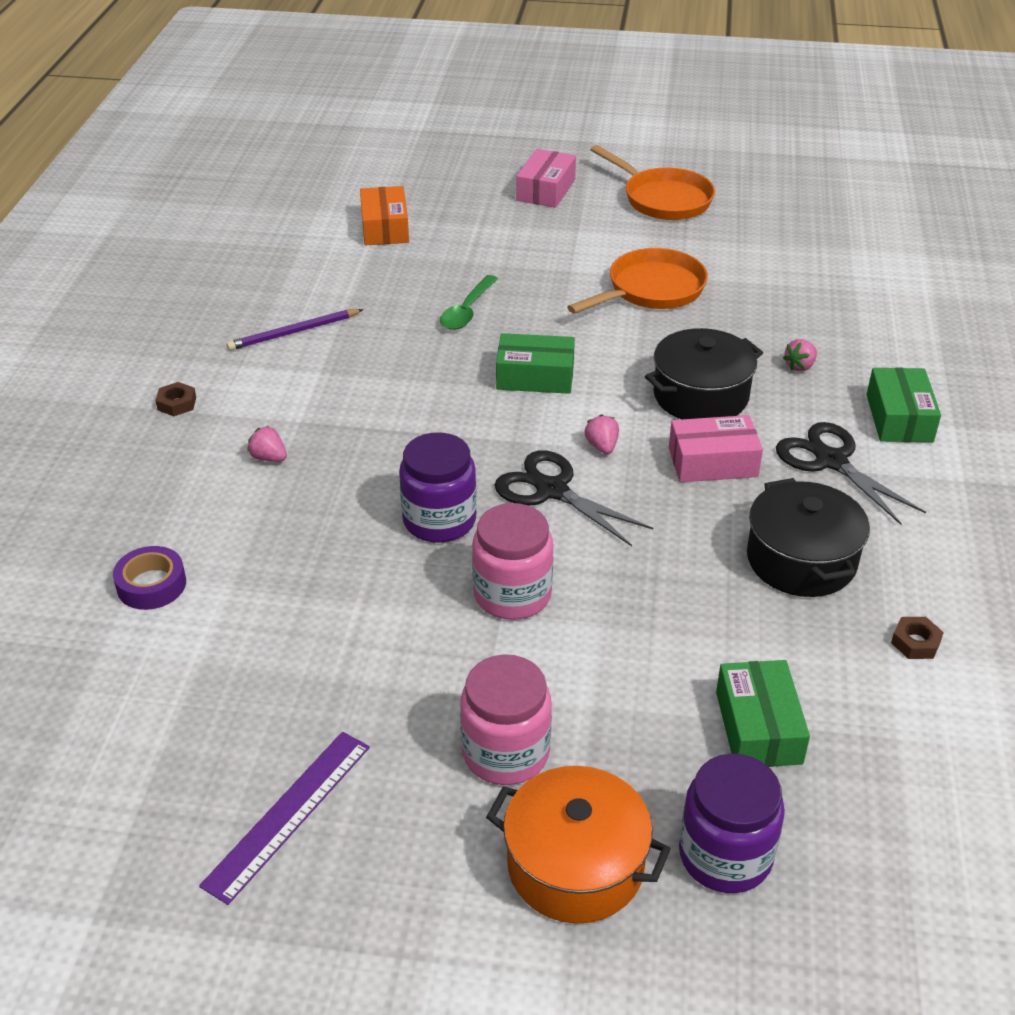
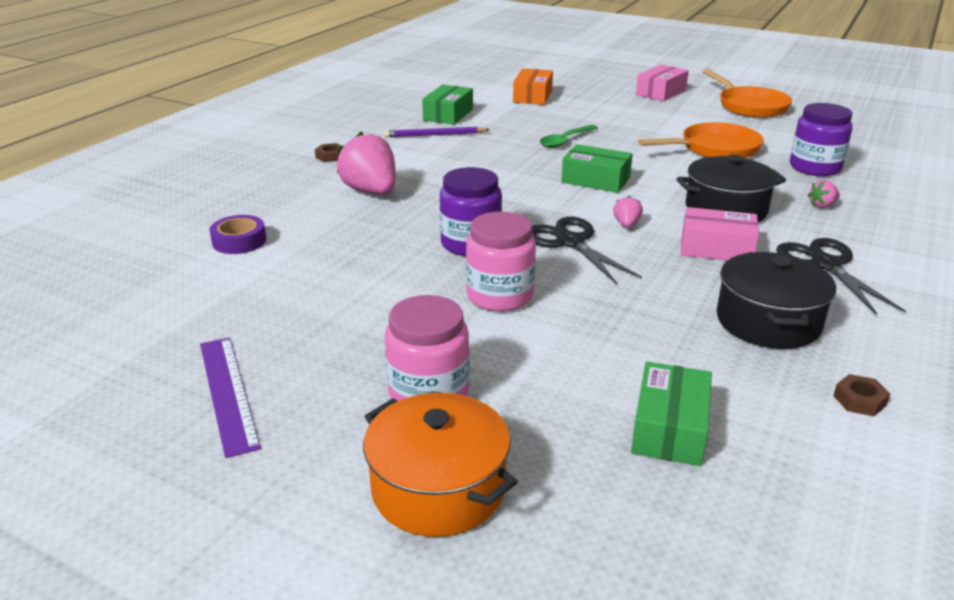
camera: 20 degrees right, 10 degrees down
purple ruler [199,732,370,905] -> purple ruler turned 75 degrees counterclockwise [200,337,261,458]
pink strawberry [247,426,287,462] -> pink strawberry [337,132,396,194], size x2.19
purple jar [679,754,785,893] -> purple jar moved to [790,103,853,176]
green box [867,368,941,442] -> green box moved to [422,85,473,125]

